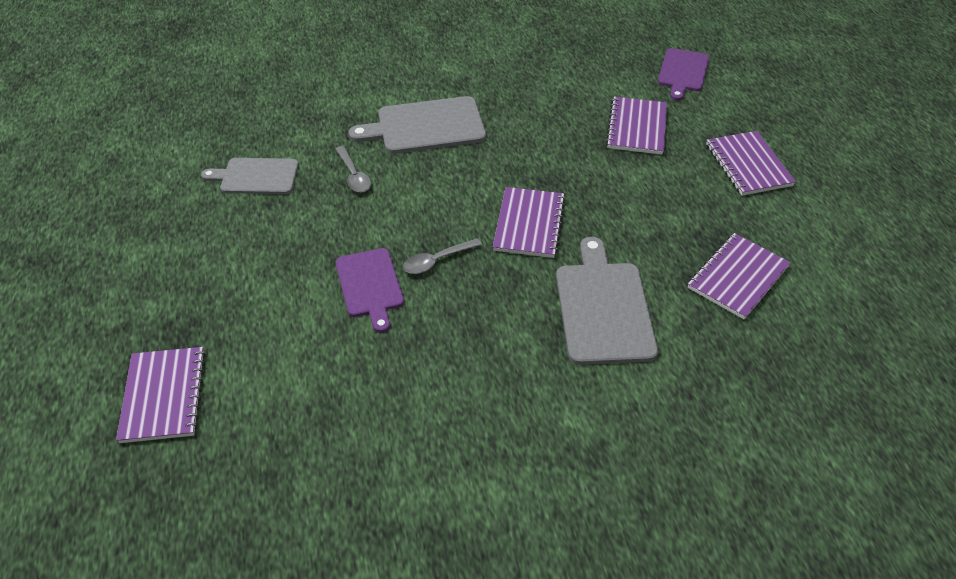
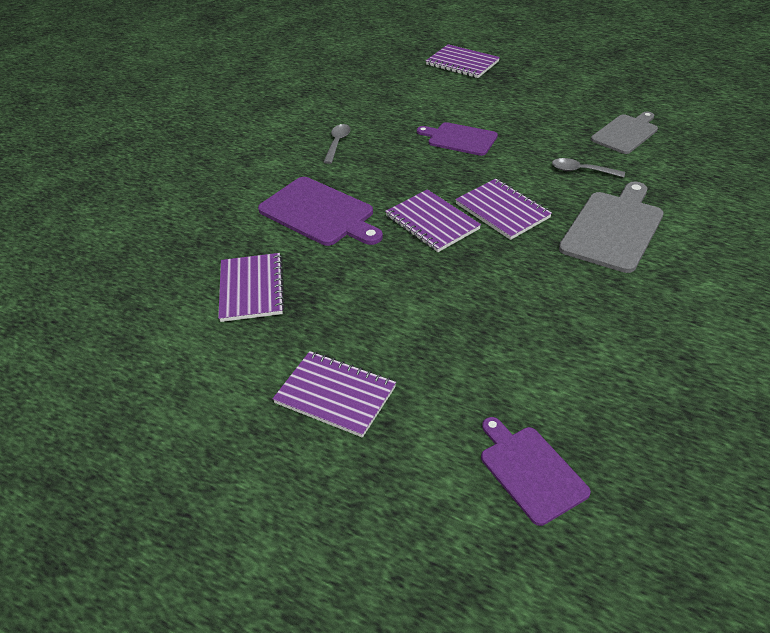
camera: 135 degrees right, 5 degrees down
grey spoon [403,238,482,274] -> grey spoon moved to [324,124,351,164]
grey cutting board [556,237,658,365] -> purple cutting board [258,177,383,246]
purple notebook [606,97,667,155] -> purple notebook moved to [455,178,552,240]

